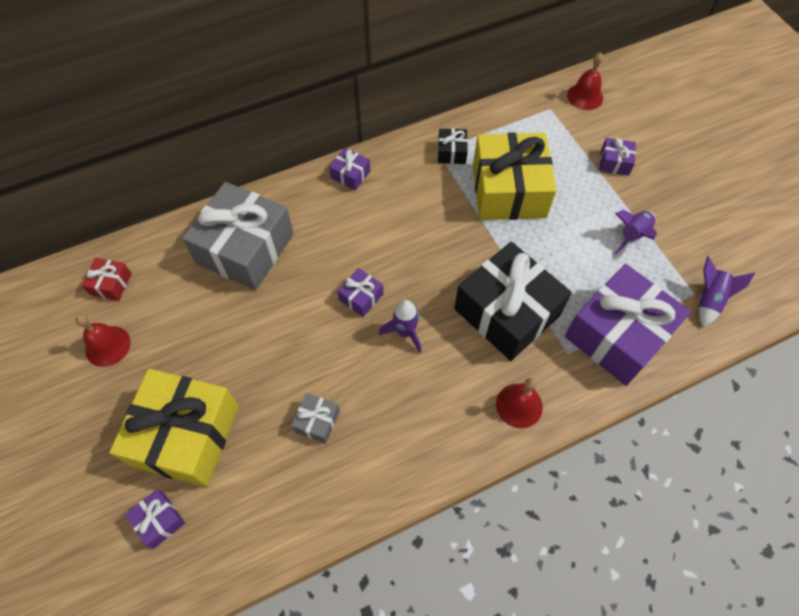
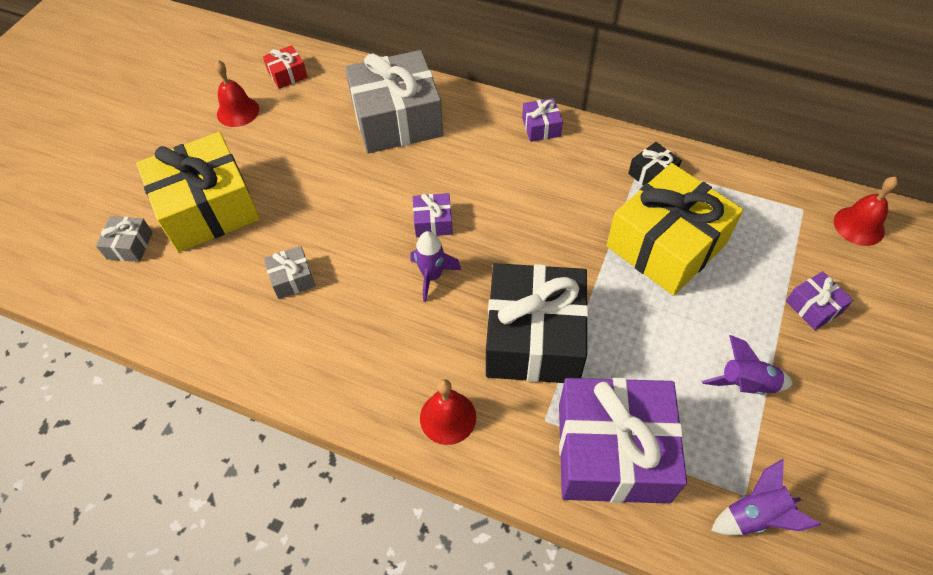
camera: 50 degrees right, 5 degrees down
purple gift [125,489,185,549] -> grey gift [96,216,153,262]

